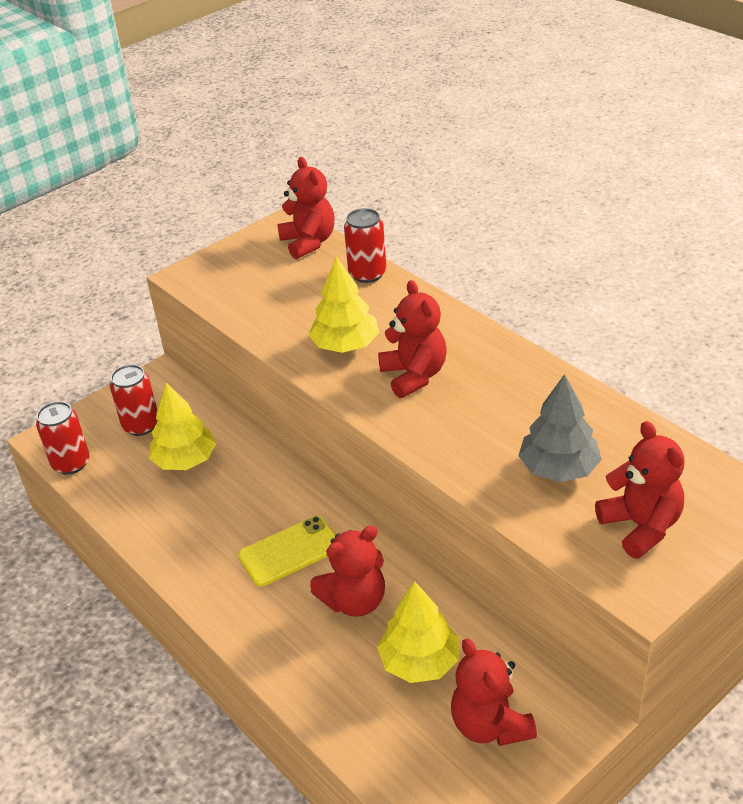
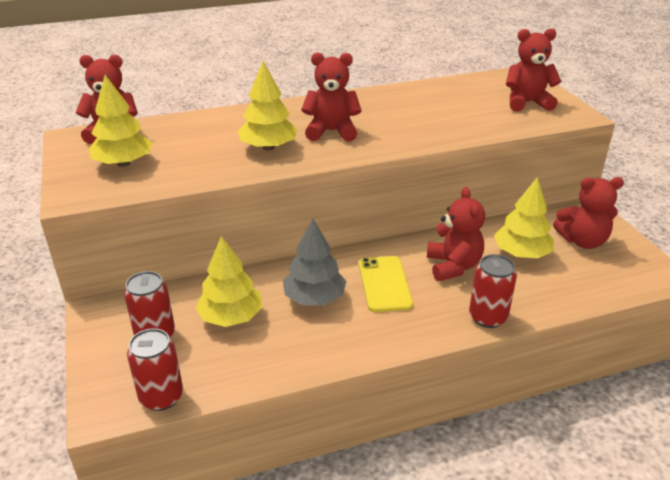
camera: 70 degrees left, 5 degrees down
red can [344,208,386,283] -> red can moved to [469,254,517,328]
grey tree [518,374,602,482] -> grey tree moved to [283,219,347,305]
none -> yellow tree [89,75,152,167]

